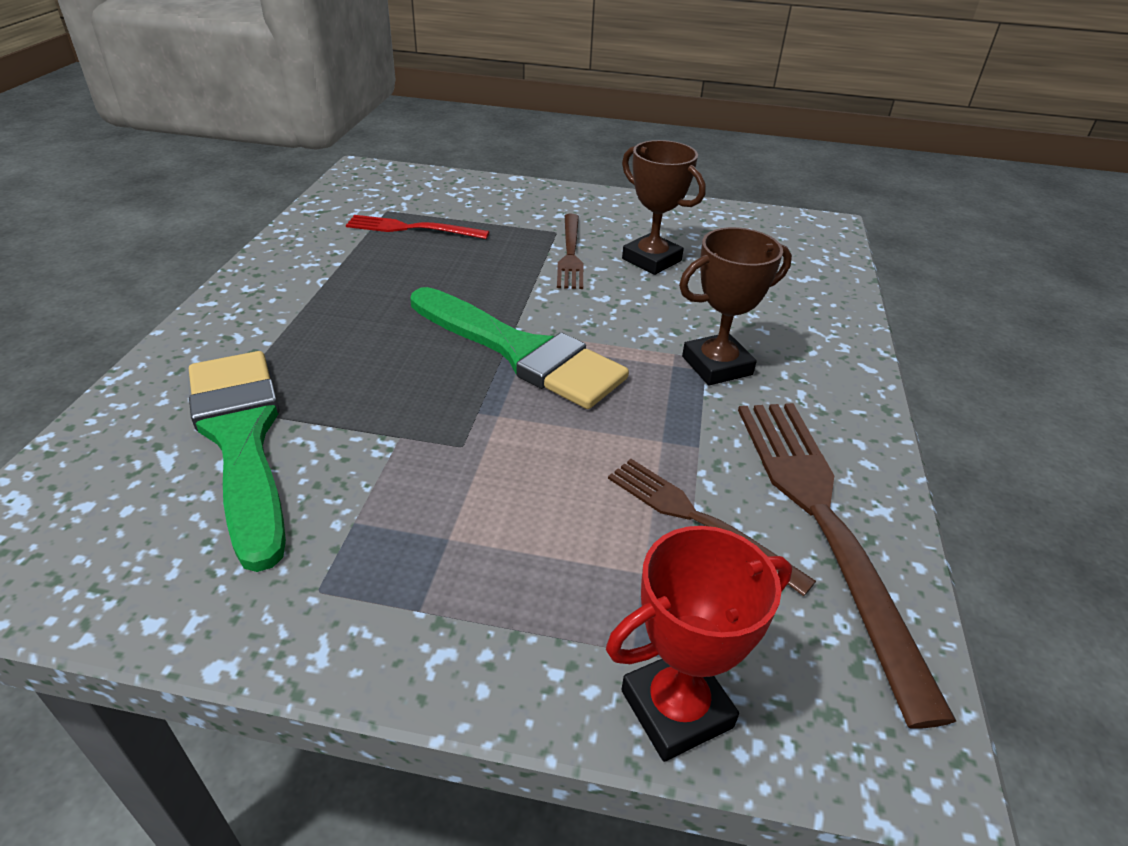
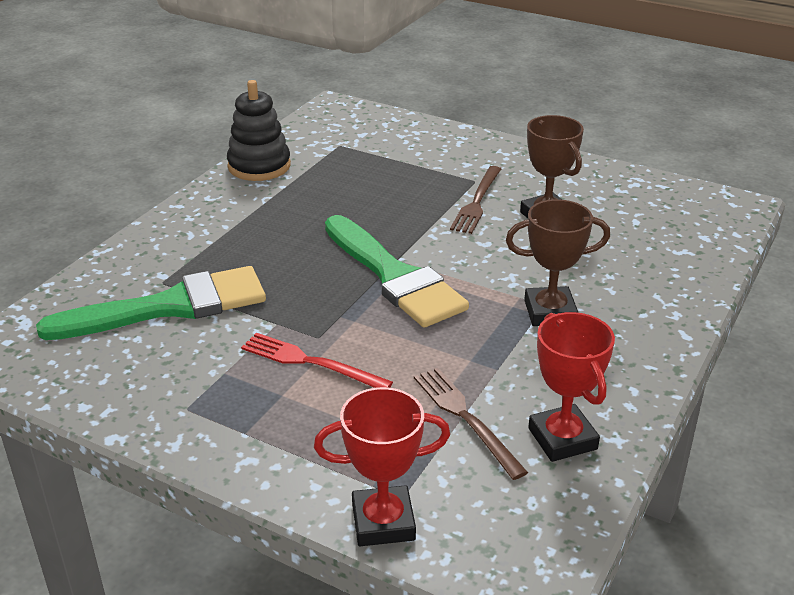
camera: 20 degrees right, 5 degrees down
green brush [189,351,286,572] -> green brush turned 75 degrees clockwise [36,266,266,340]
red fork [346,215,489,239] -> red fork moved to [241,333,393,388]
brown fork [738,403,956,729] -> red trophy [528,312,615,462]
none -> black stacking toy [227,80,291,181]

